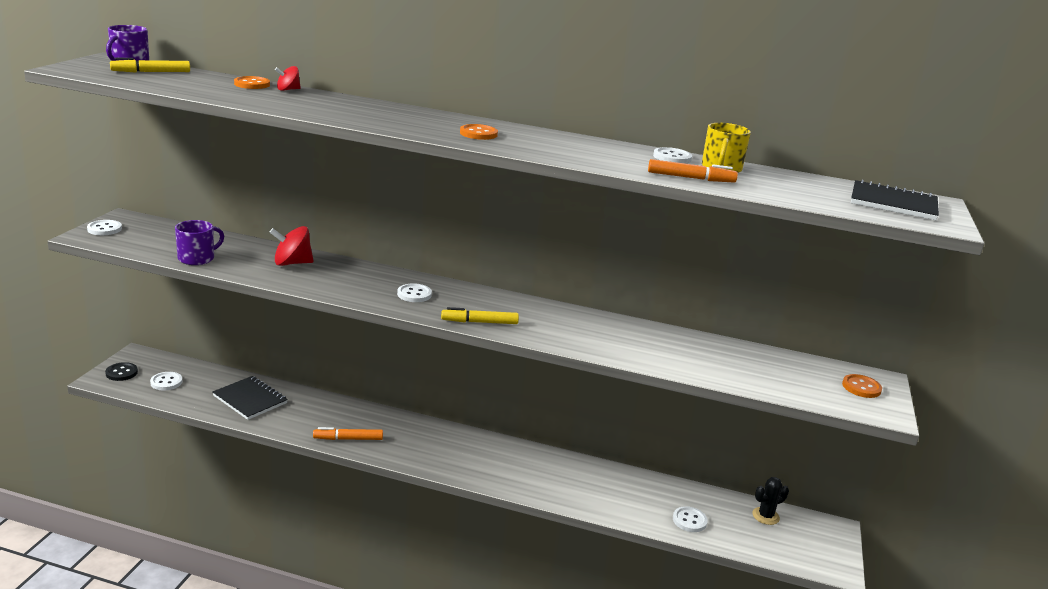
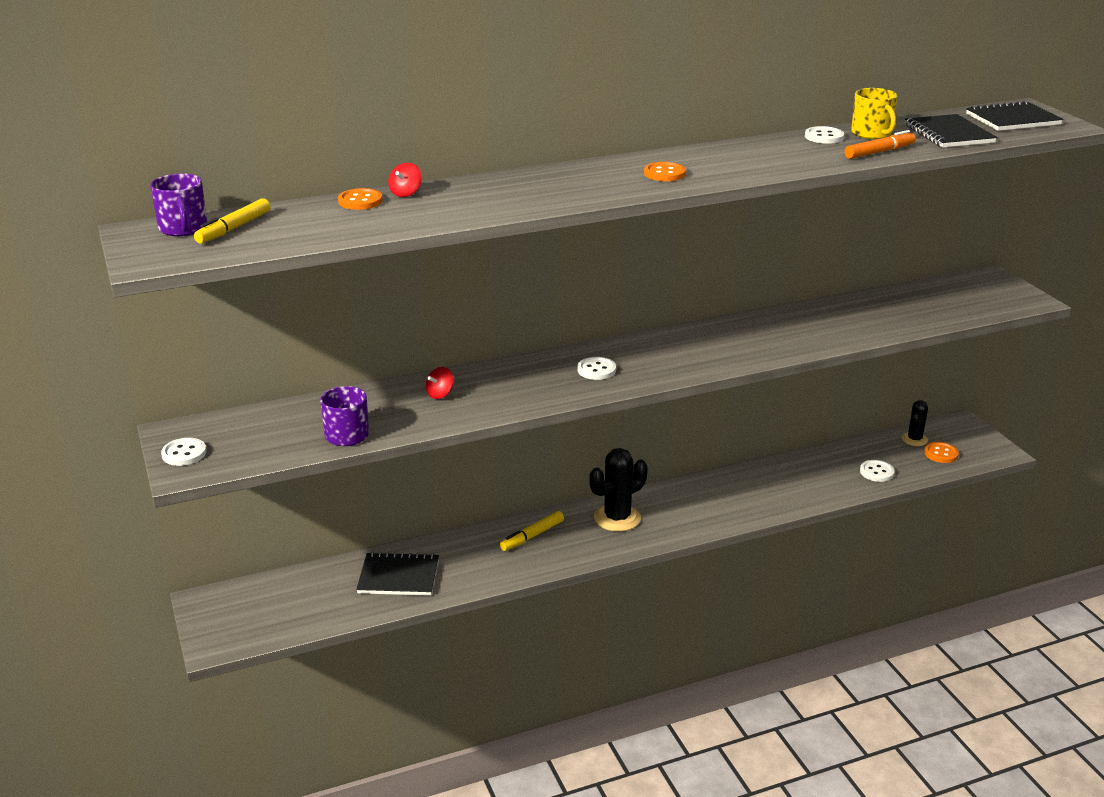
camera: 35 degrees left, 5 degrees up
black button [105,362,138,381] -> none
white button [150,372,182,390] -> none
red spinning top [269,226,314,266] -> red spinning top [426,367,454,399], size x0.57
orange marker [313,427,383,440] -> none
yellow marker [441,307,519,324] -> yellow marker moved to [500,511,564,551]
orange button [842,374,882,398] -> orange button moved to [924,442,959,463]
none -> black cactus [590,448,648,532]
none -> black notebook [905,114,997,148]

